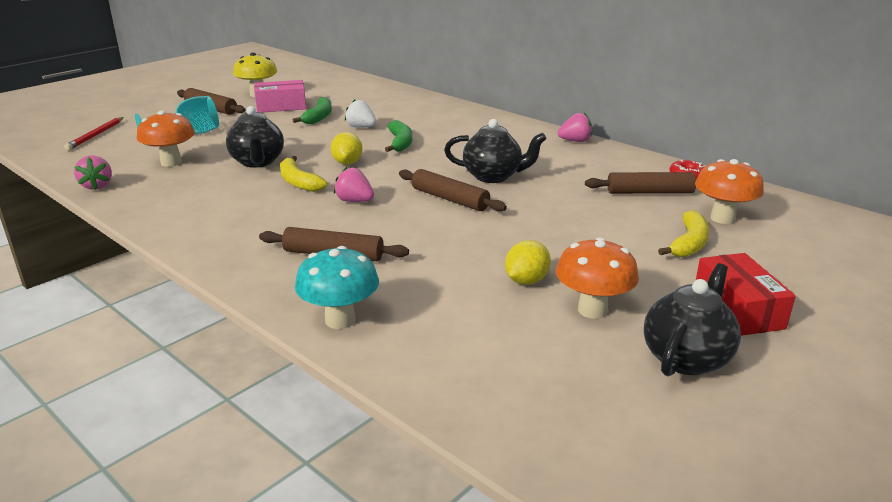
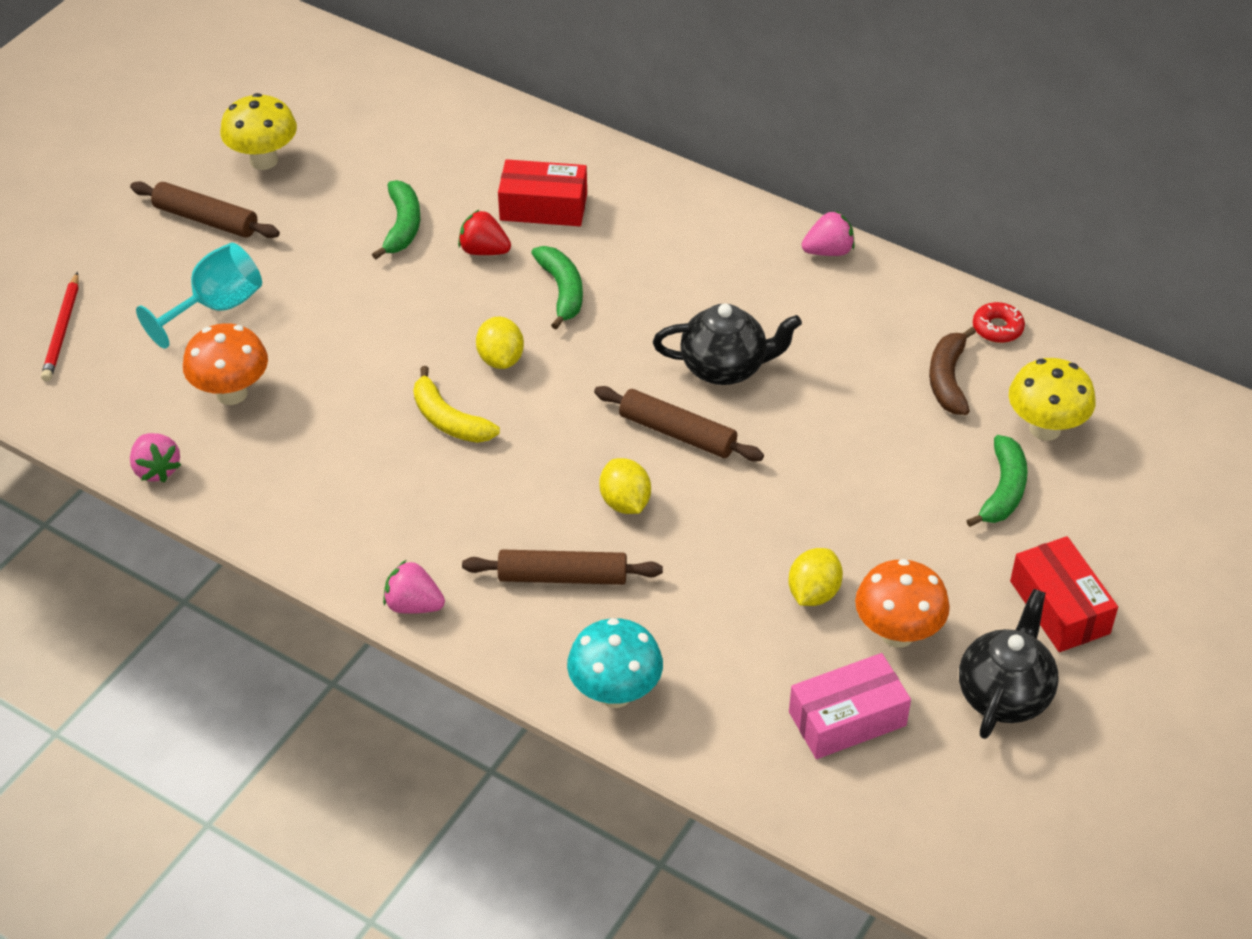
camera: 10 degrees left, 20 degrees up
black teapot [226,106,284,168] -> none
pink box [254,80,306,113] -> pink box moved to [789,653,911,759]
pink strawberry [334,167,374,202] -> pink strawberry moved to [383,560,445,614]
white strawberry [345,100,376,128] -> red strawberry [458,210,511,255]
brown rolling pin [585,172,696,194] -> brown banana [929,327,976,415]
yellow banana [658,210,709,257] -> green banana [966,435,1028,527]
orange mushroom [695,159,764,224] -> yellow mushroom [1009,358,1096,441]
none -> red box [498,159,587,226]
none -> yellow lemon [599,458,651,514]

